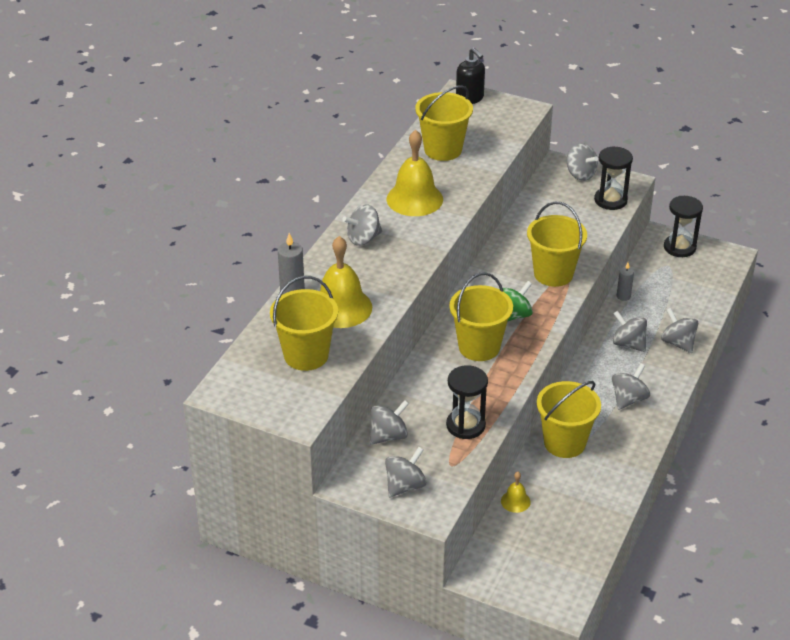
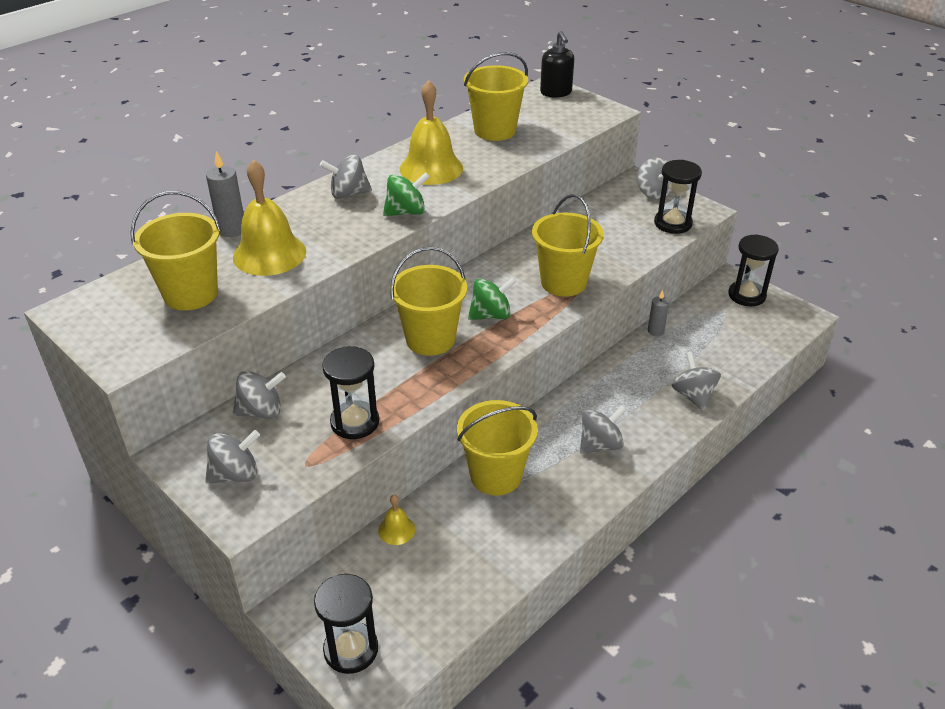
camera: 20 degrees right, 0 degrees up
grey spinning top [613,311,647,352] -> none
none -> black hourglass [314,574,378,674]
none -> green spinning top [383,172,430,216]

